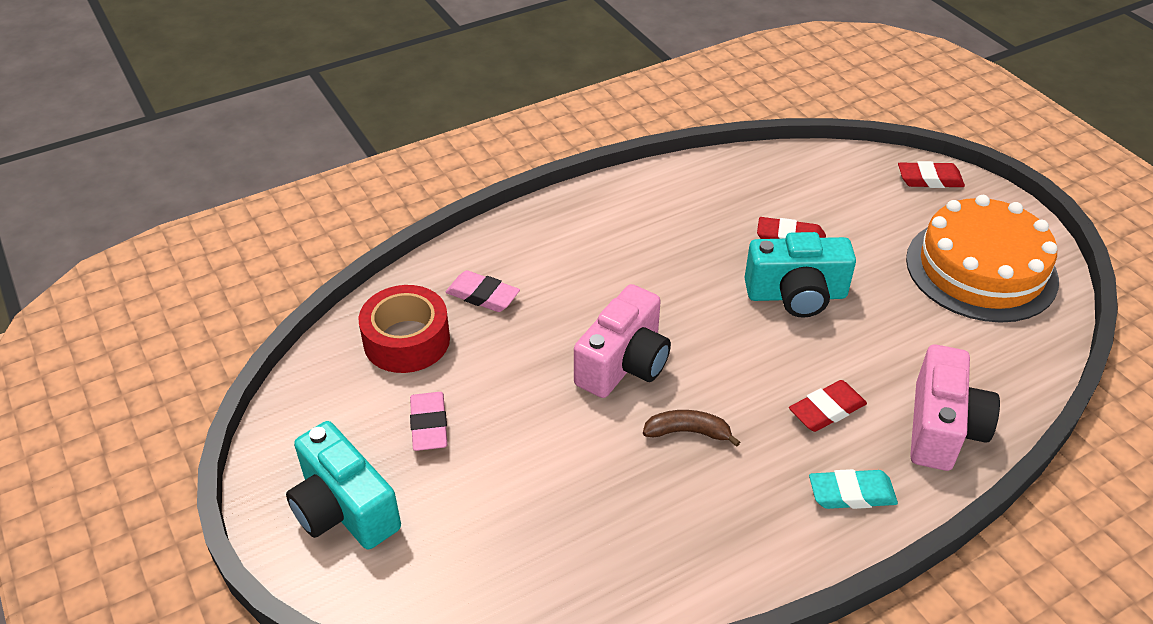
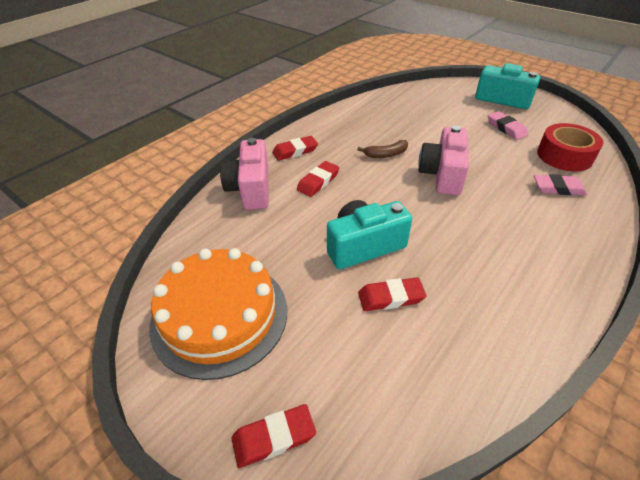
camera: 160 degrees right, 0 degrees up
turquoise eraser [809,469,898,509] -> red eraser [272,136,318,161]

